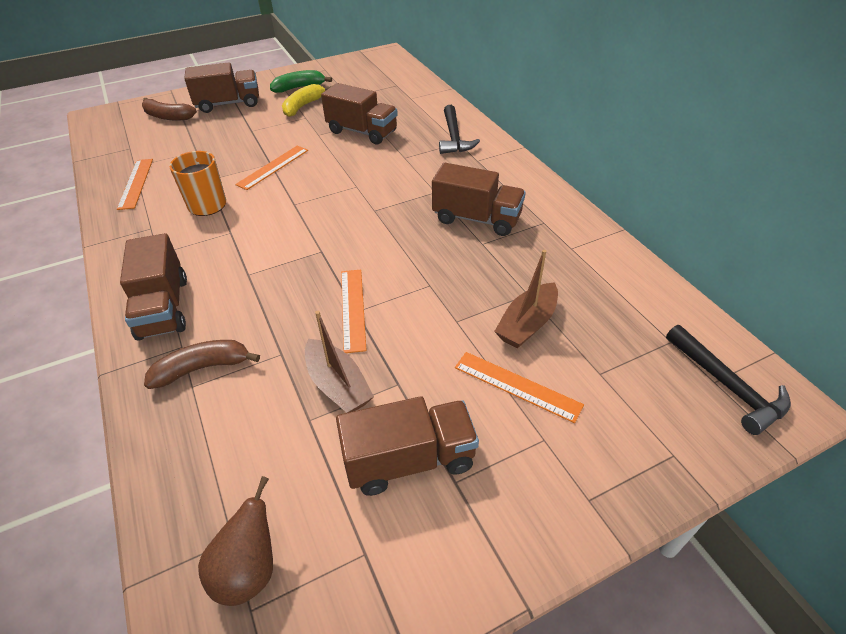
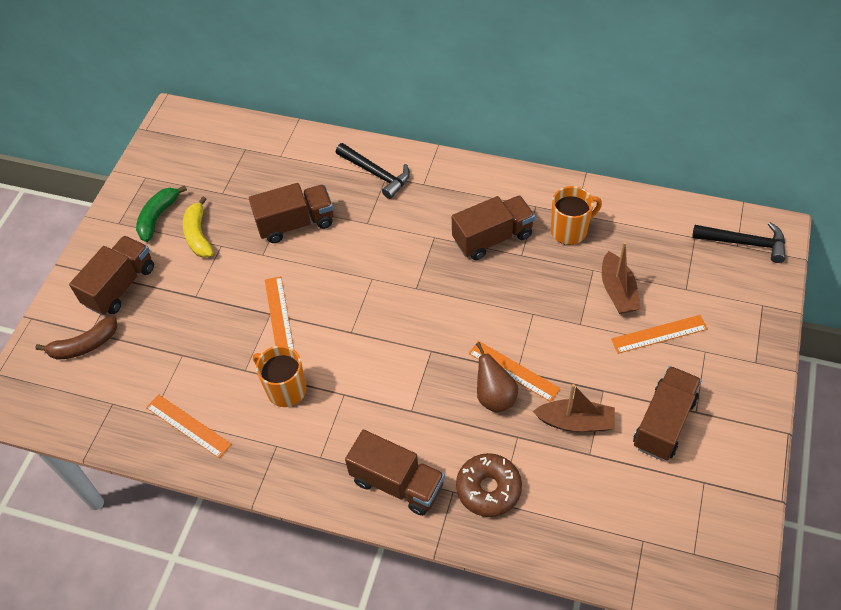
camera: 45 degrees left, 10 degrees up
brown banana [144,340,260,389] -> brown donut [456,453,522,517]
brown pear [198,476,273,606] -> brown pear moved to [476,342,518,412]
none -> orange mug [551,186,602,245]

